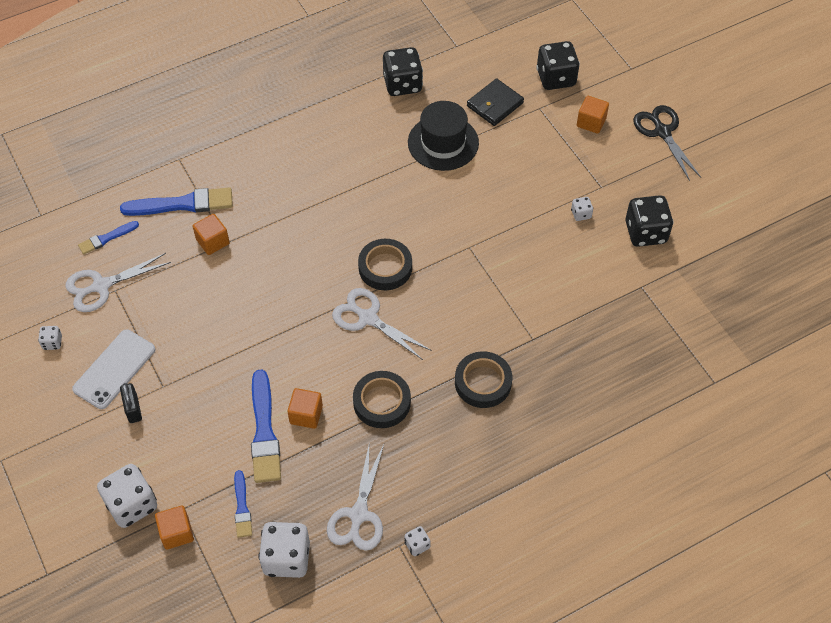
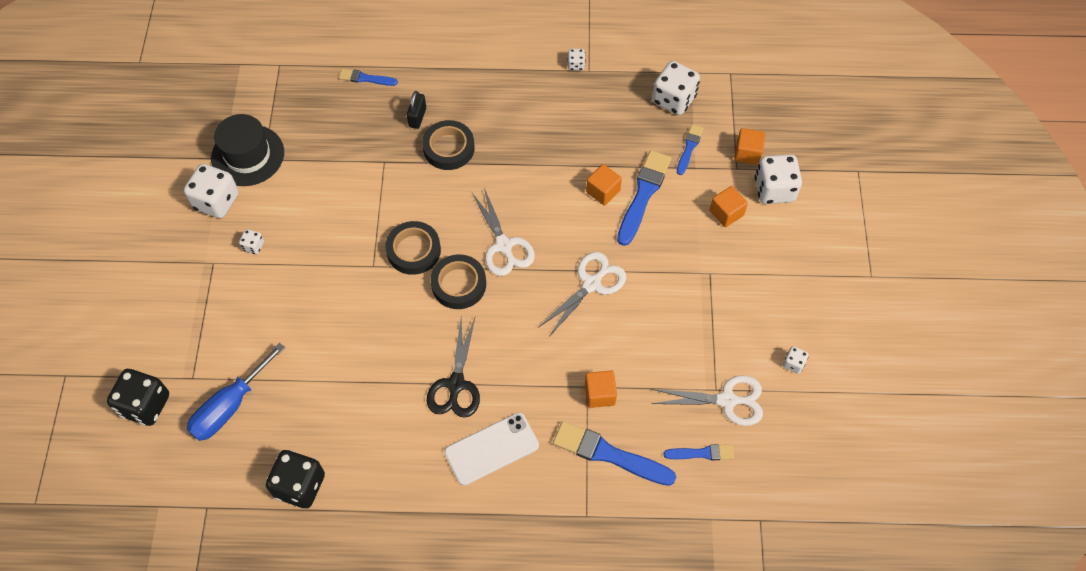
camera: 150 degrees left, 5 degrees up
white phone [72,330,155,409] -> white phone moved to [444,413,539,486]
black padlock [120,383,142,423] -> black padlock moved to [407,91,426,129]
white scissors [327,445,384,551] -> white scissors moved to [538,252,626,337]
black tape [353,371,411,428] -> black tape moved to [385,221,441,275]
black hat [408,101,479,171] -> black hat moved to [211,114,284,186]
black wallet [467,78,524,126] -> blue screwdriver [187,343,285,441]
orange cube [577,96,609,134] -> orange cube moved to [710,186,748,227]
black dice [625,195,674,247] -> white dice [184,164,239,218]
black scissors [633,105,701,181] -> black scissors moved to [427,318,480,418]
none -> blue brush [339,69,398,86]

